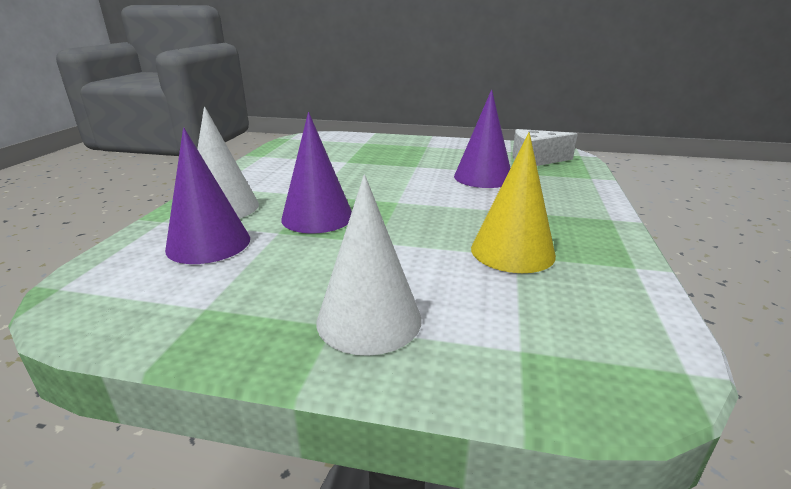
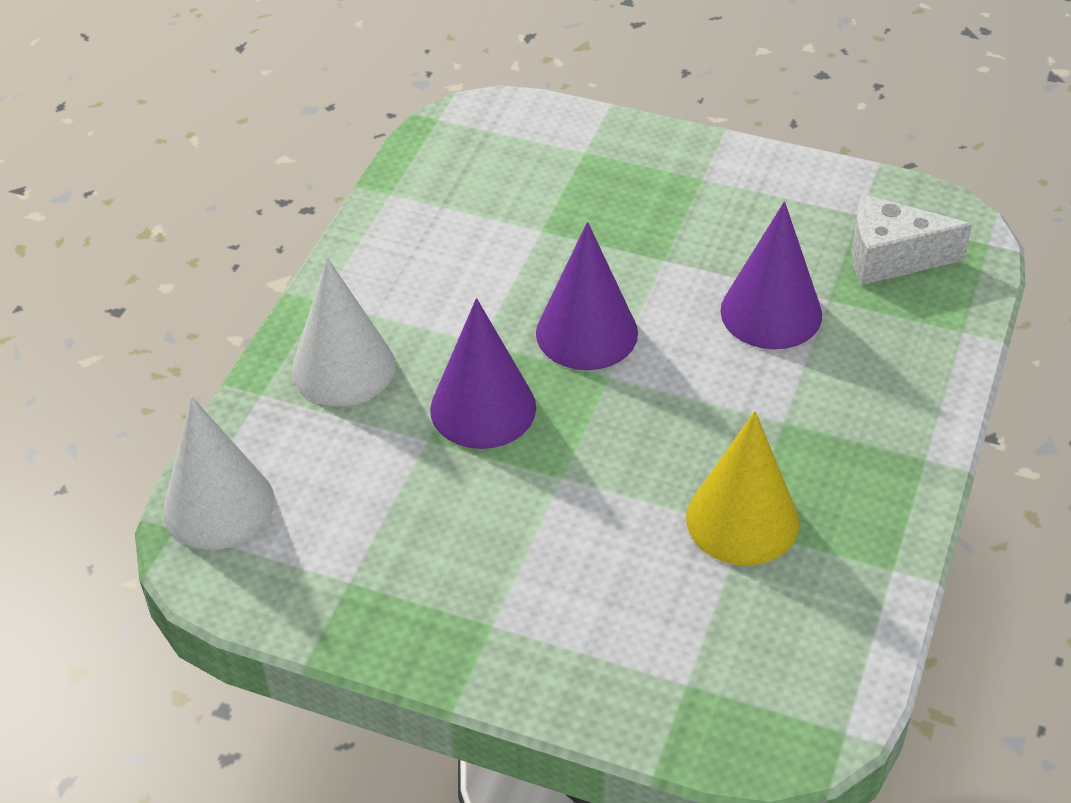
camera: 10 degrees right, 20 degrees up
purple cone [165,128,250,264] -> purple cone moved to [536,222,638,370]
white cone [317,174,422,356] -> white cone moved to [163,397,275,550]

